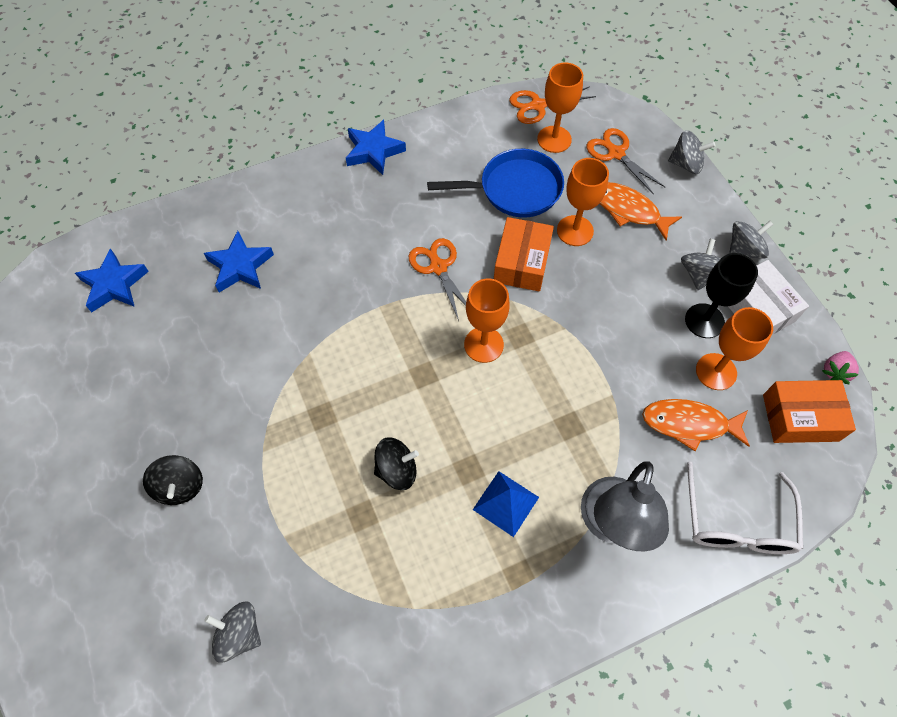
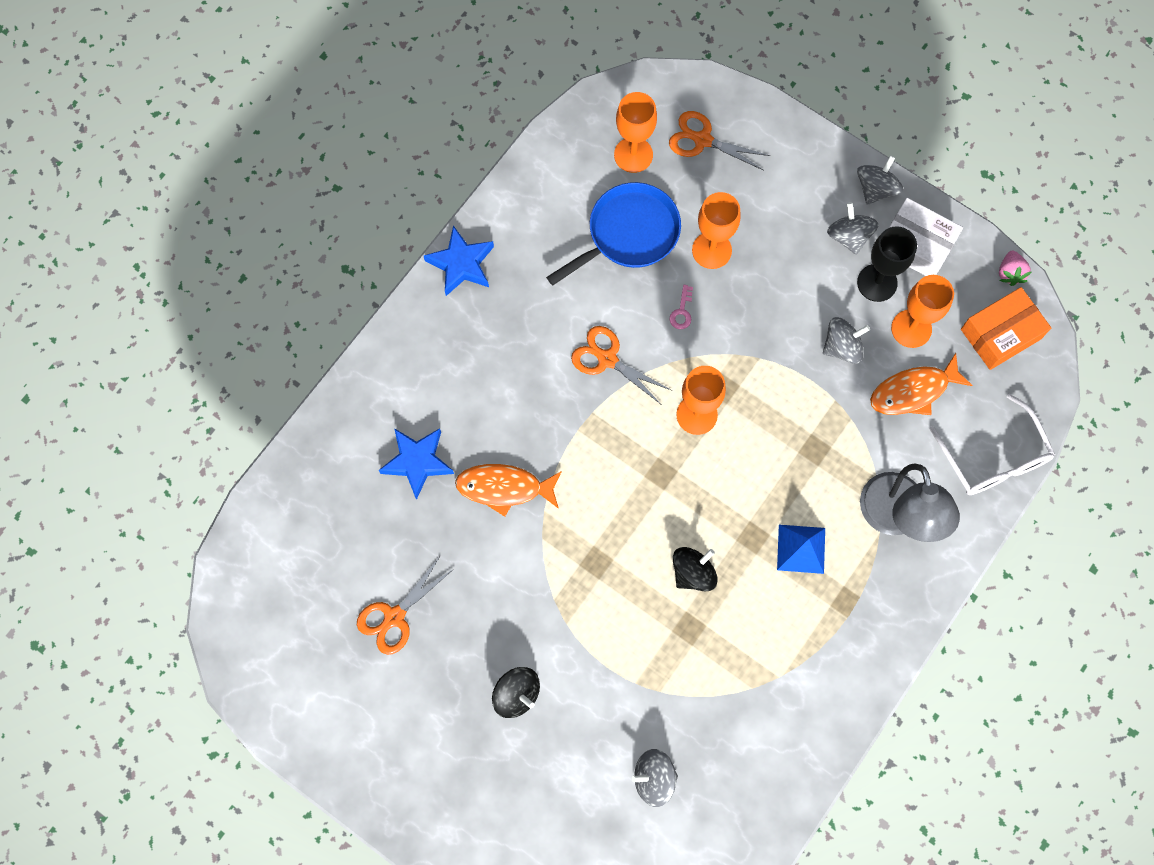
camera: 30 degrees left, 10 degrees up
blue star [75,248,149,312] -> none
orange box [494,217,554,291] -> pink key [669,285,693,329]
orange scissors [509,87,596,124] -> orange scissors moved to [357,558,454,655]
orange fish [599,182,682,241] -> orange fish moved to [455,464,562,517]
grey spinning top [668,130,715,174] -> grey spinning top moved to [823,317,870,364]

